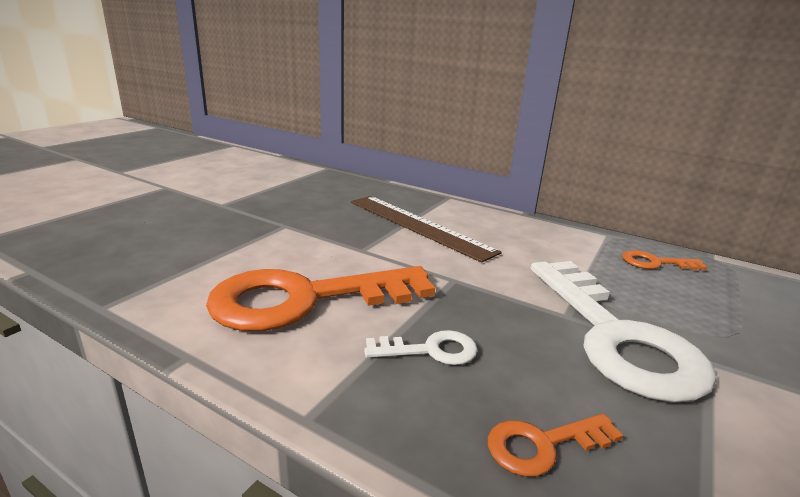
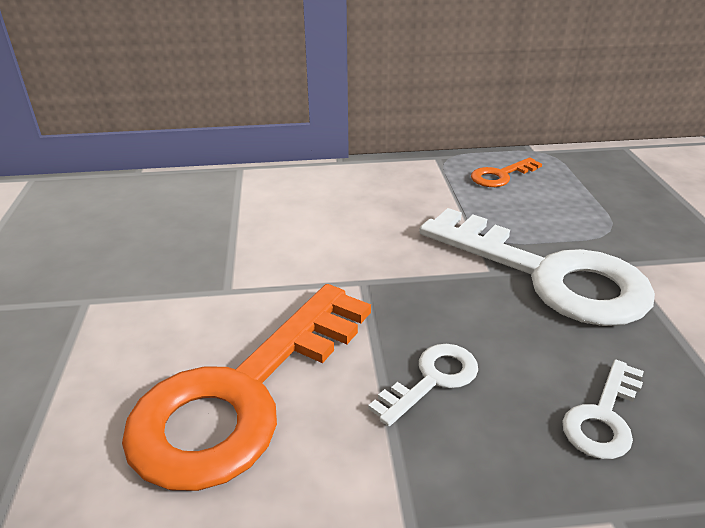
camera: 35 degrees left, 10 degrees up
brown ruler [351,196,502,263] -> none
orange key [488,414,623,477] -> white key [562,359,644,459]

